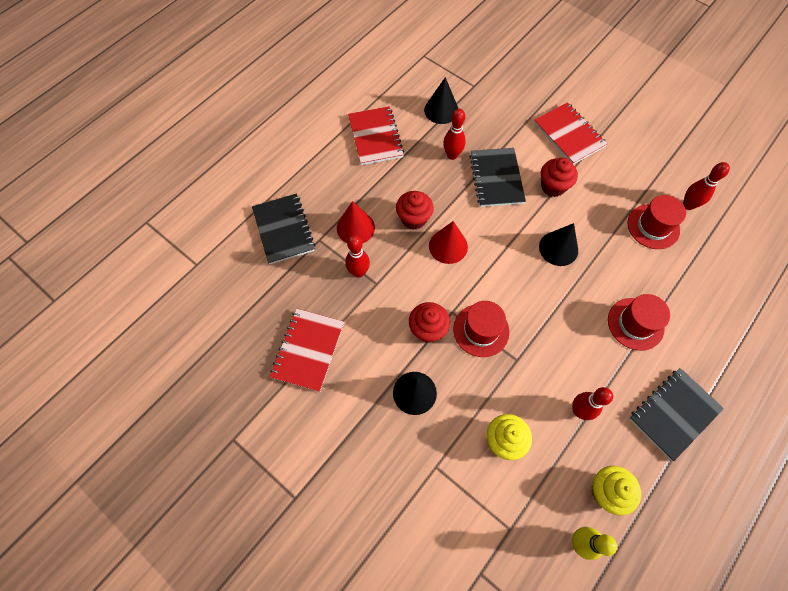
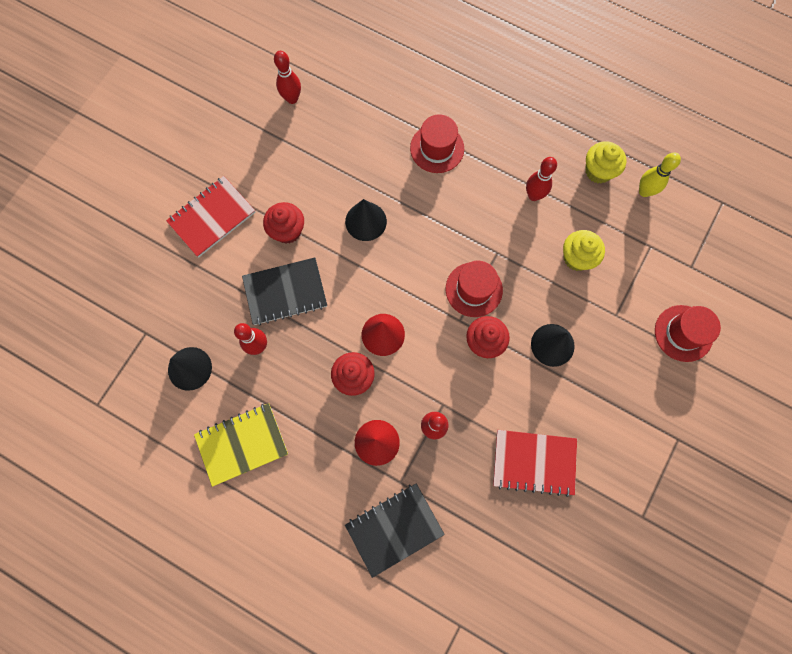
camera: 100 degrees left, 10 degrees up
red notebook [348,106,404,165] -> yellow notebook [194,403,288,487]
red hat [628,195,686,249] -> red hat moved to [655,305,721,362]
black notebook [629,368,724,461] -> none

